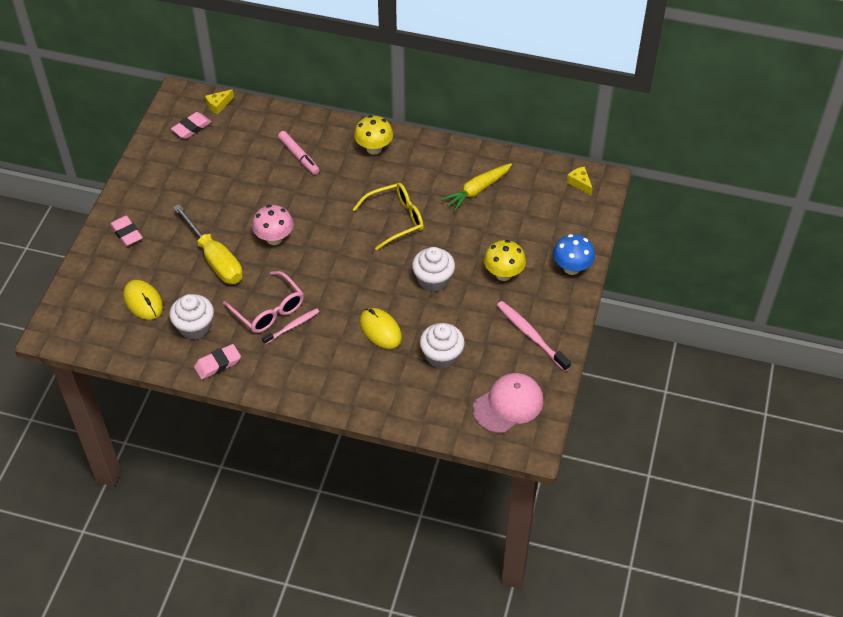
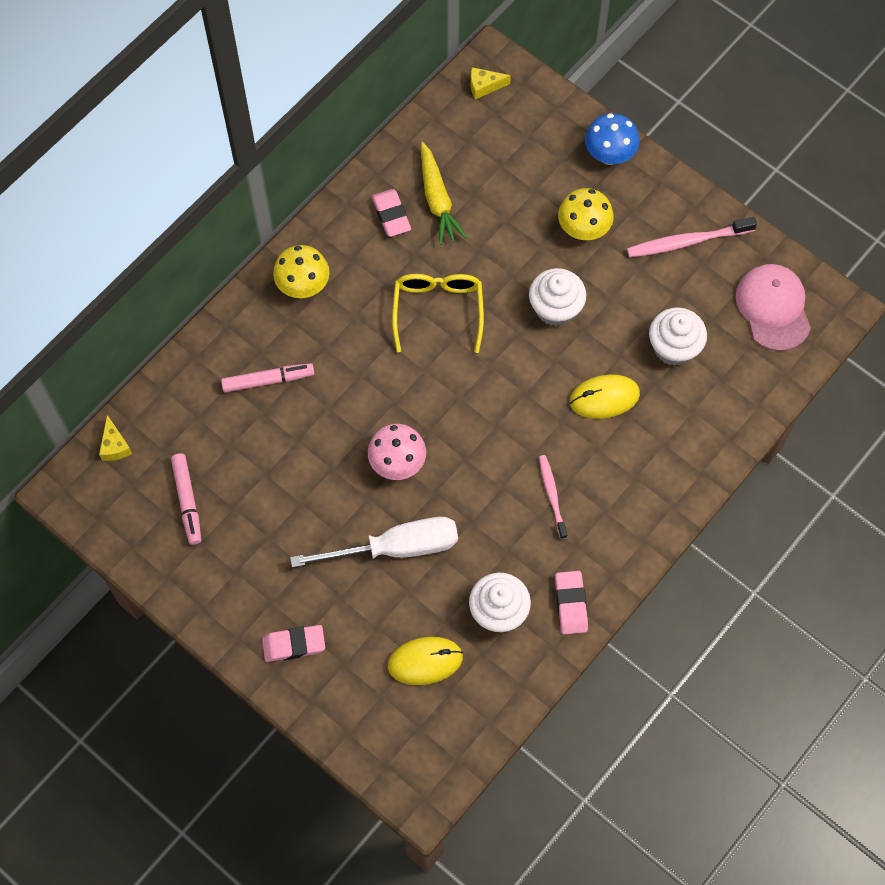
camera: 65 degrees left, 15 degrees up
pink eraser [171,112,211,139] -> pink eraser moved to [372,189,411,237]
yellow screwdriver [173,204,243,284] -> white screwdriver [290,517,458,568]
pink glasses [223,271,304,333] -> none
none -> pink marker [171,453,201,545]

